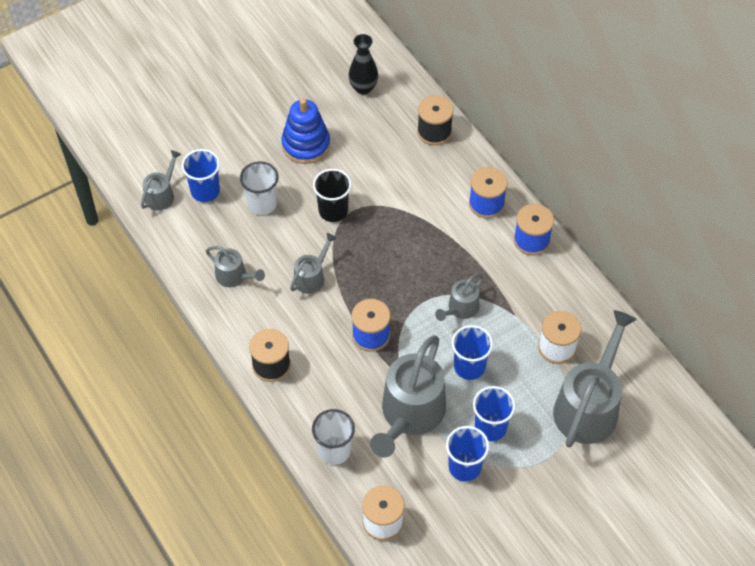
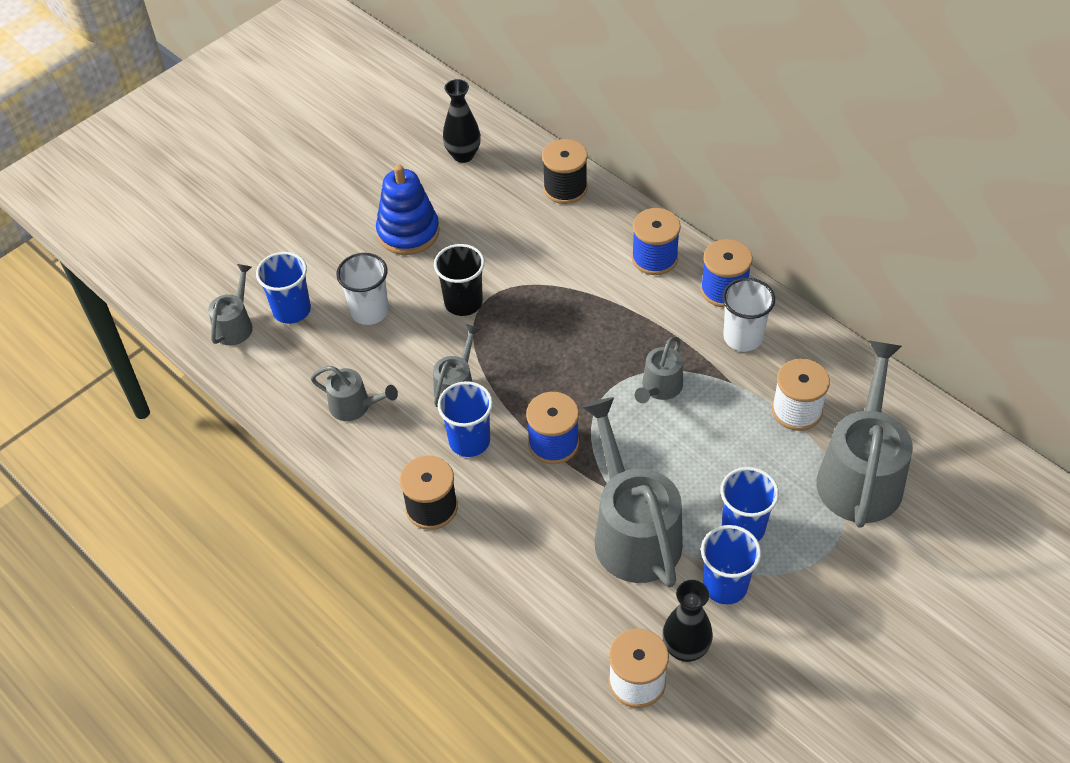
camera: 10 degrees left, 5 degrees down
white cup [312,409,355,465] -> white cup moved to [722,278,775,351]
grey watering can [370,335,446,457] -> grey watering can turned 150 degrees clockwise [582,397,683,587]
blue cup [452,325,493,380] -> blue cup moved to [438,381,493,457]
none -> black vase [662,580,713,662]

